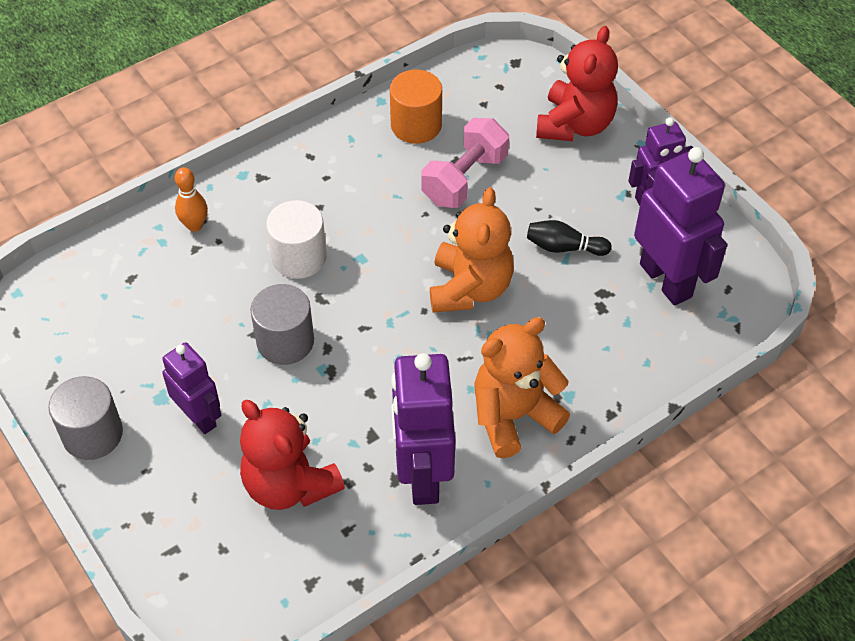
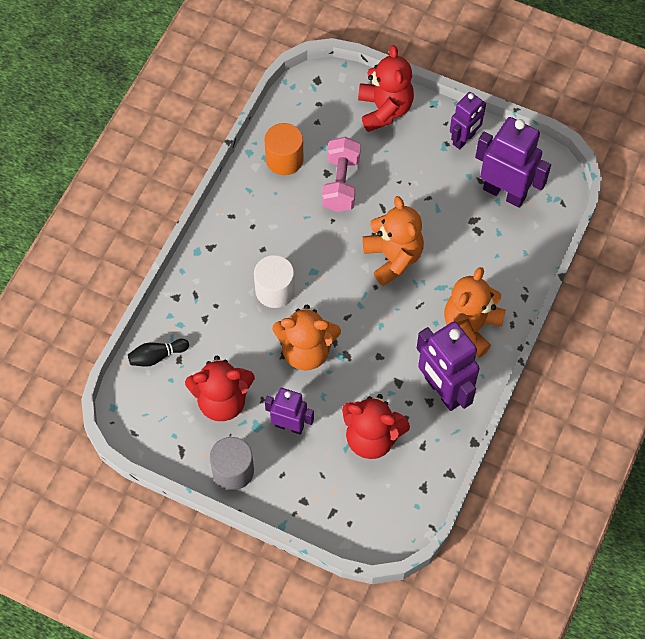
camera: 30 degrees left, 10 degrees up
orange bowling pin [175,167,208,232] -> none
grey cylinder [251,284,314,365] -> orange teddy bear [273,305,341,370]
black bowling pin [527,220,612,256] -> black bowling pin moved to [128,339,189,367]
none -> red teddy bear [185,356,255,421]

